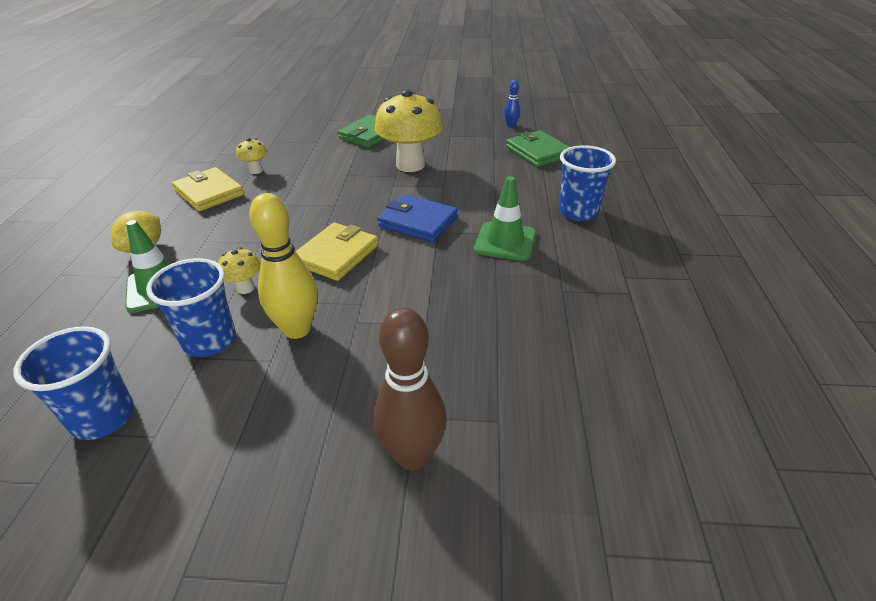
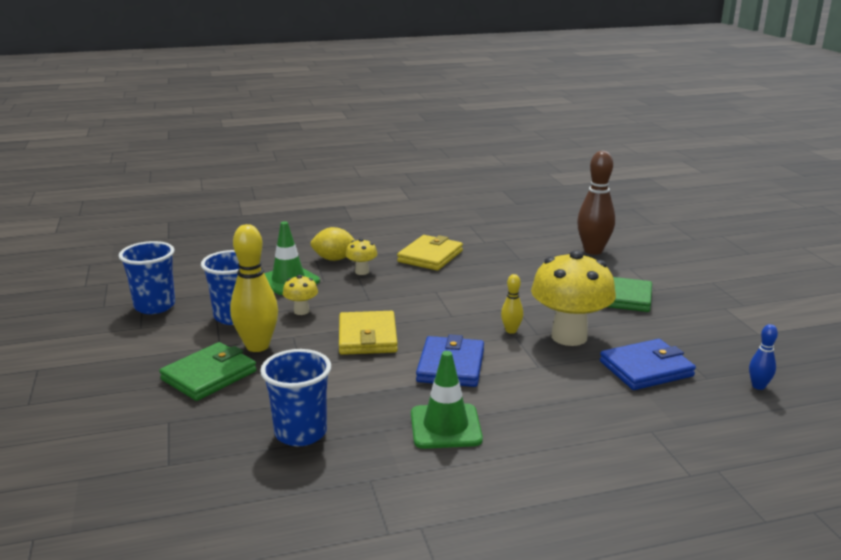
camera: 70 degrees right, 15 degrees down
yellow mushroom [236,138,268,174] -> yellow mushroom moved to [345,238,378,275]
yellow wallet [296,222,378,281] -> yellow wallet turned 75 degrees clockwise [339,311,398,355]
brown bowling pin [374,308,447,470] -> brown bowling pin moved to [577,151,615,255]
green wallet [506,130,569,167] -> green wallet moved to [159,342,257,401]
blue cup [559,145,616,221] -> blue cup moved to [260,349,331,446]
none -> yellow bowling pin [501,274,523,334]
none -> blue wallet [600,339,696,390]

